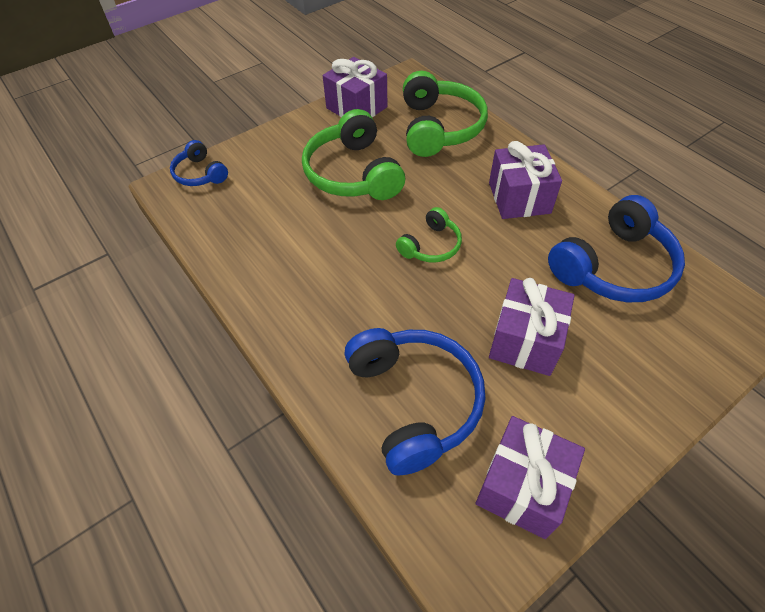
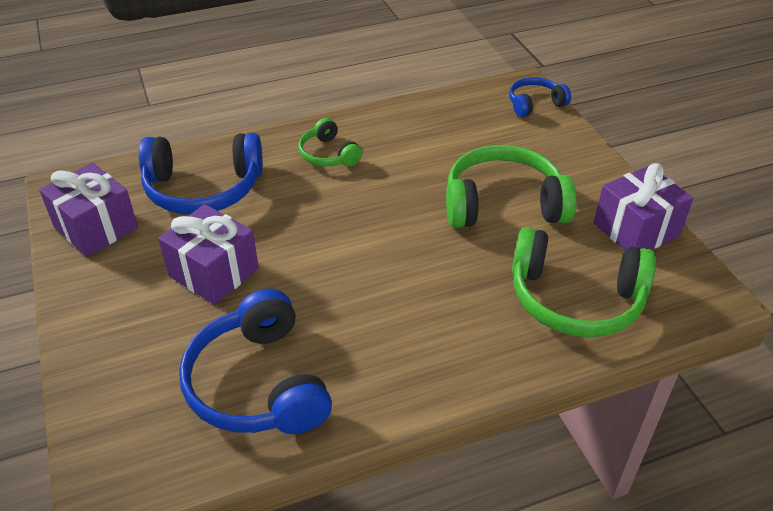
camera: 105 degrees right, 10 degrees down
green headphones [396,207,462,263] -> green headphones moved to [298,118,362,166]
purple gift [489,141,562,219] -> none

